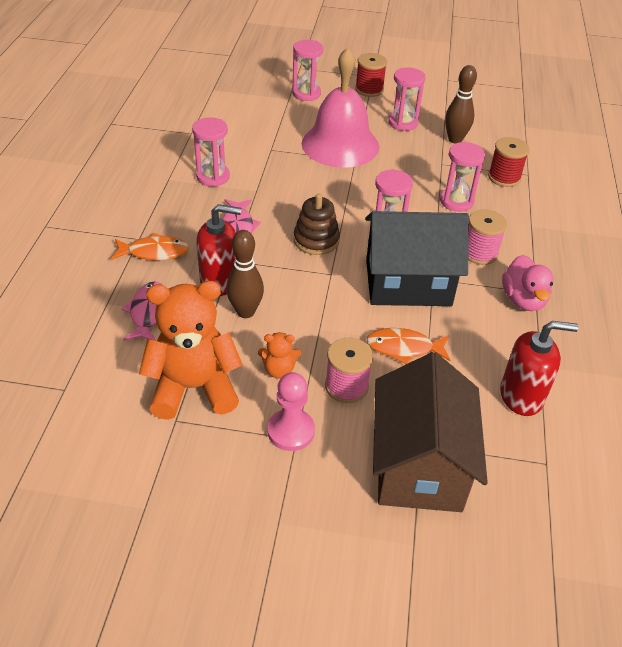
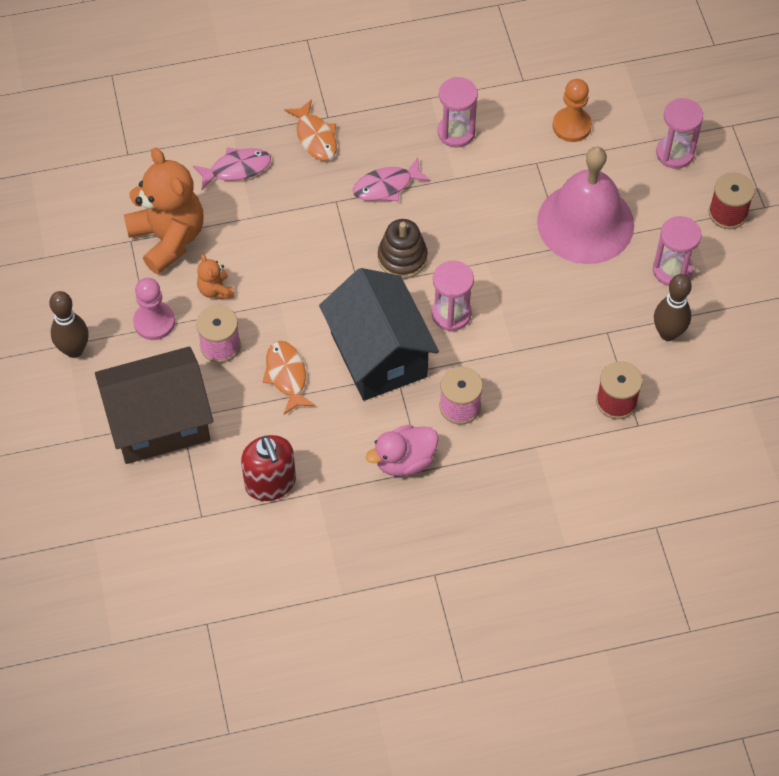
camera: 70 degrees right, 15 degrees up
red soap dispenser [196,204,241,296] -> none
brown bowling pin [226,230,264,318] -> brown bowling pin moved to [49,291,89,358]
pink hourglass [440,142,485,212] -> none
none -> orange pawn [553,79,592,142]

